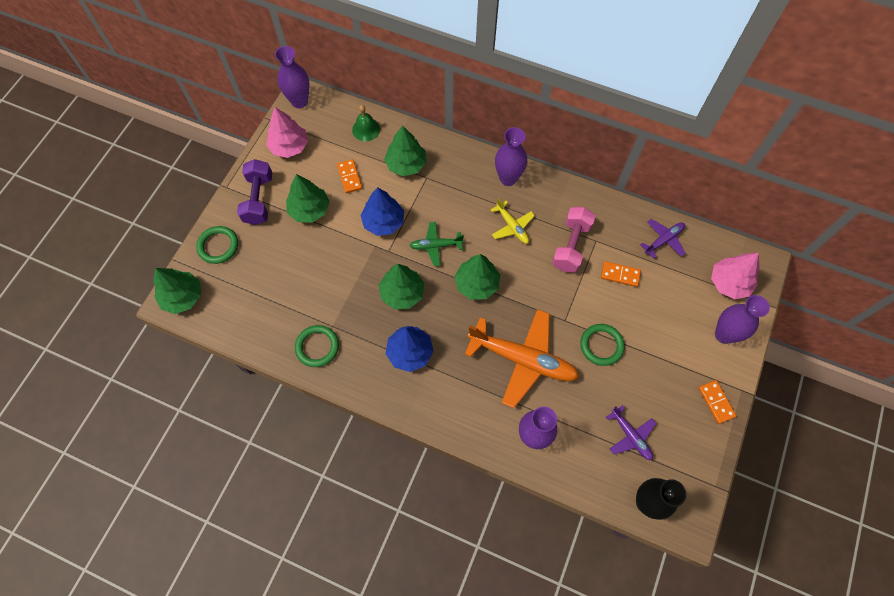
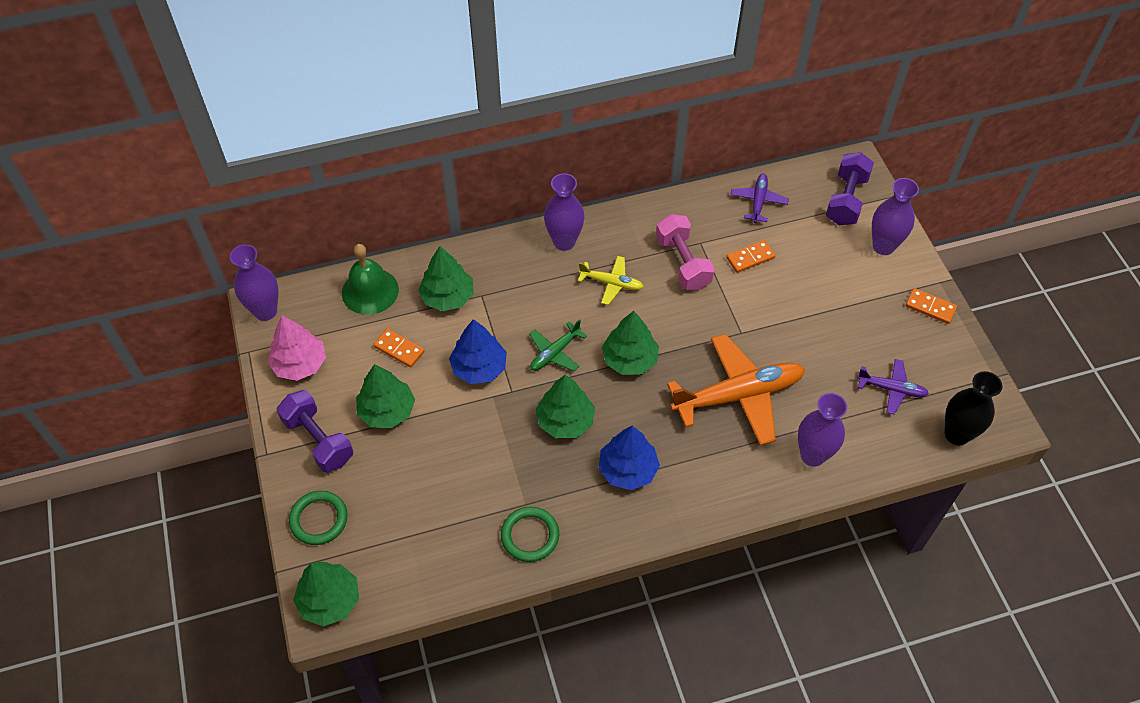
camera: 40 degrees left, 10 degrees down
green bell [352,105,380,141] -> green bell [342,244,399,315], size x1.50
green ring [580,324,625,366] -> none
pink tree [711,253,760,299] -> purple dumbbell [826,152,874,225]

